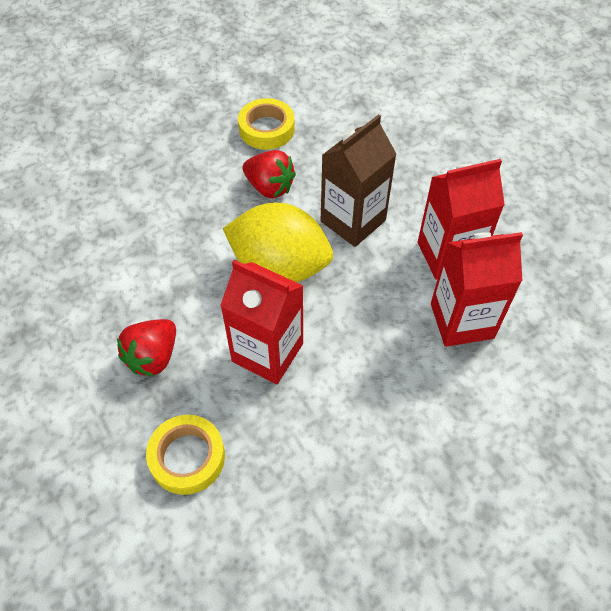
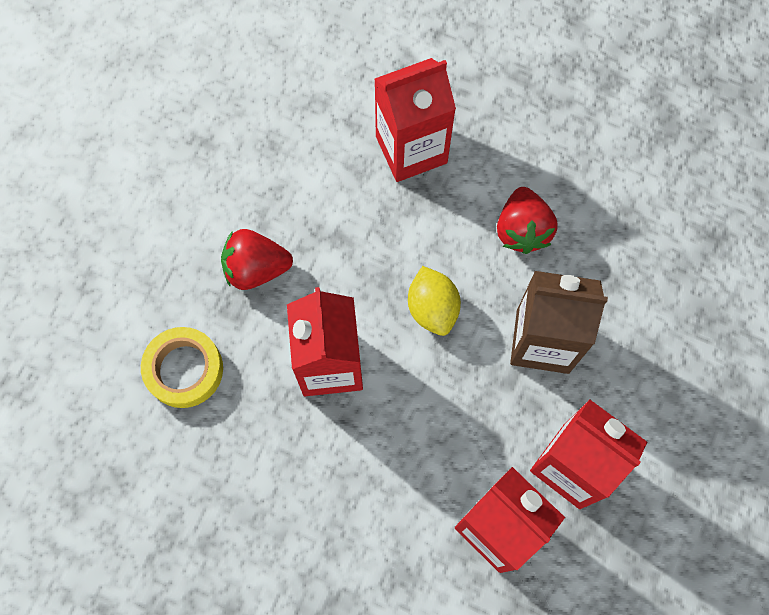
camera: 55 degrees right, 15 degrees up
yellow lemon [223,203,333,282] -> yellow lemon [408,266,461,336], size x0.56
yellow tape [238,98,295,150] -> none
none -> red carton [374,58,456,182]

